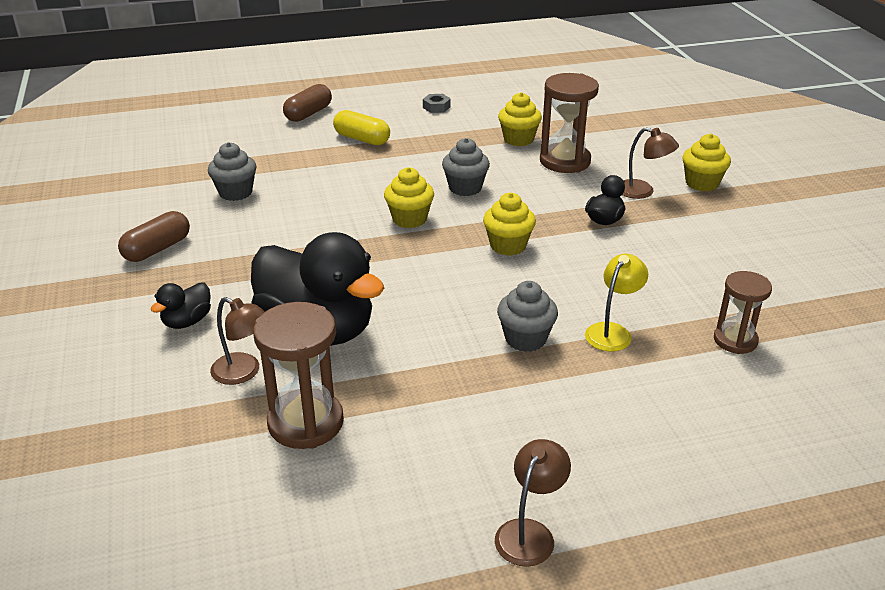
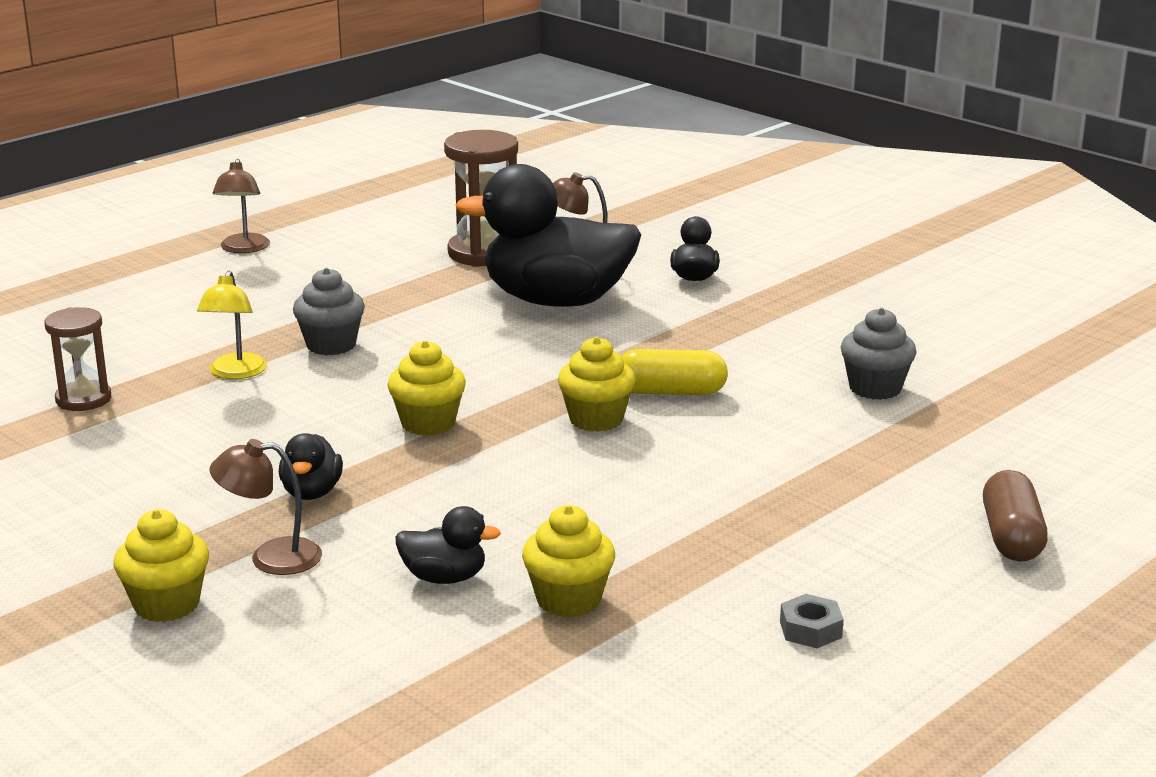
camera: 150 degrees right, 10 degrees down
brown capsule [118,211,190,262] -> none
yellow capsule [333,110,390,145] -> yellow capsule moved to [621,349,728,395]
grey cupcake [442,138,490,196] -> none
brown hourglass [540,73,599,173] -> black duck [396,506,501,584]

